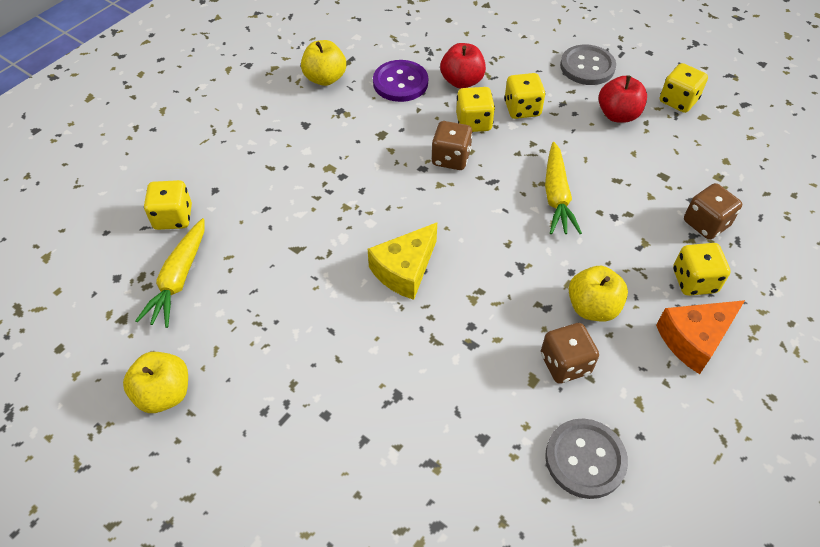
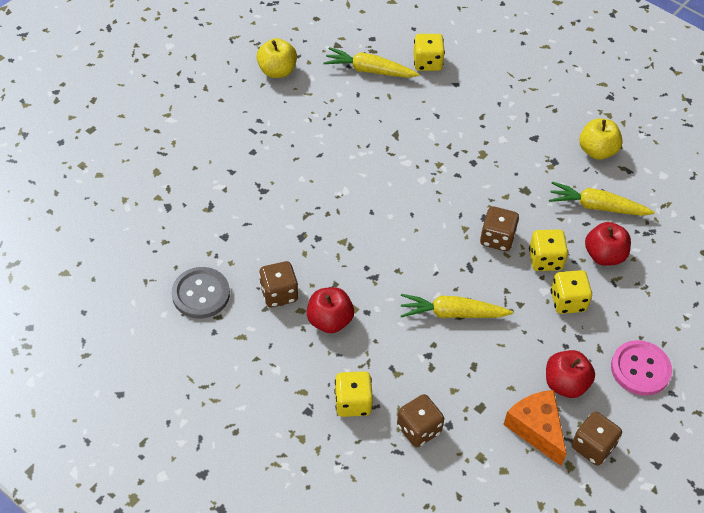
camera: 90 degrees right, 0 degrees up
yellow cheese [368,223,437,300] -> none
purple button [373,60,428,102] -> yellow carrot [549,182,655,216]
grey button [560,44,616,85] -> pink button [611,340,672,396]
yellow apple [569,266,628,321] -> red apple [307,287,354,333]
orange cheese [656,300,745,374] -> orange cheese moved to [503,390,567,466]
yellow dice [660,63,708,113] -> brown dice [572,411,622,466]

